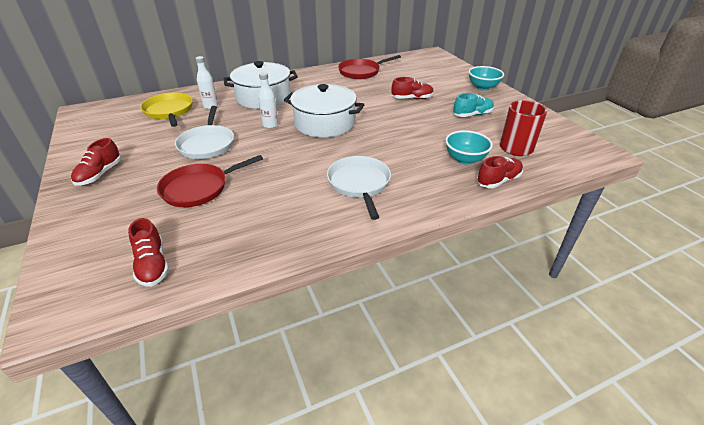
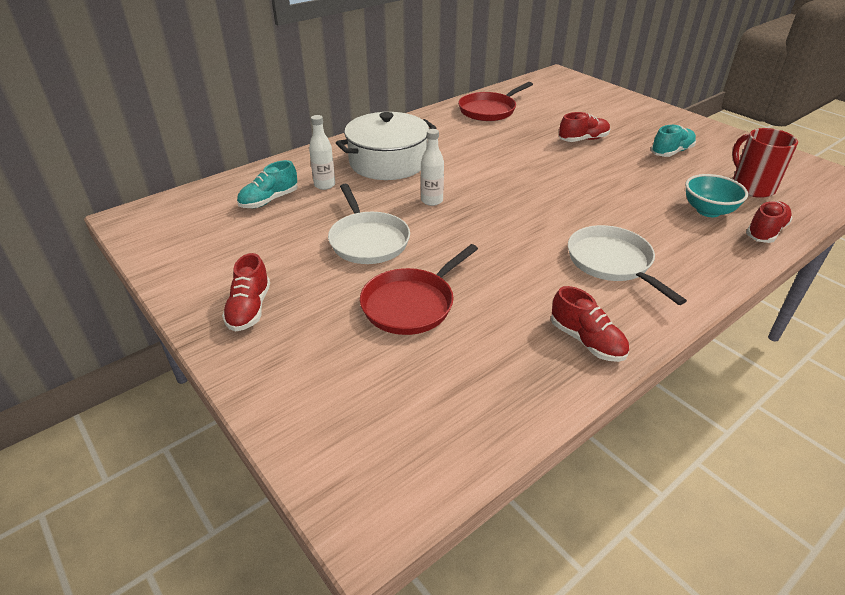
camera: 15 degrees left, 0 degrees up
red shoe [128,218,169,286] -> red shoe moved to [551,286,629,362]
yellow pan [140,93,193,127] -> turquoise shoe [237,160,298,208]
white pot [284,84,365,138] -> none
turquoise bowl [468,66,504,91] -> none

